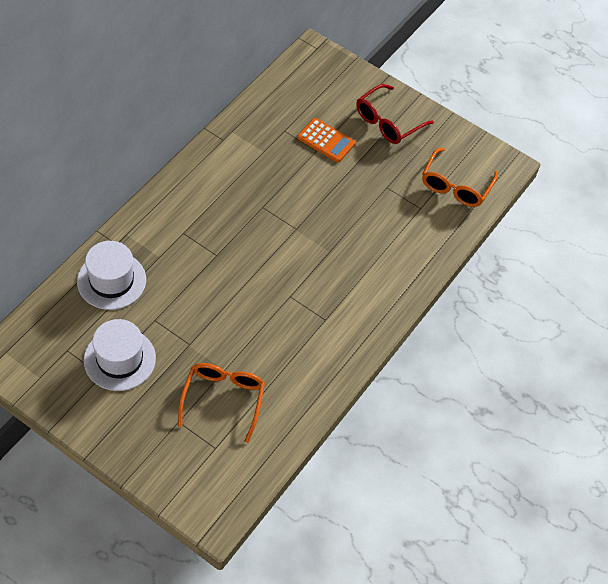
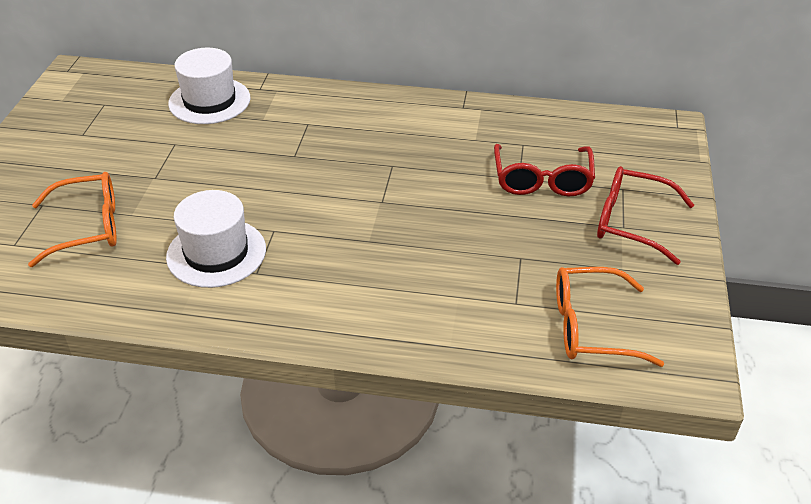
camera: 70 degrees right, 15 degrees down
white hat [84,319,156,391] -> white hat moved to [166,190,266,288]
orange calculator [297,118,355,163] -> red glasses [494,144,595,197]

